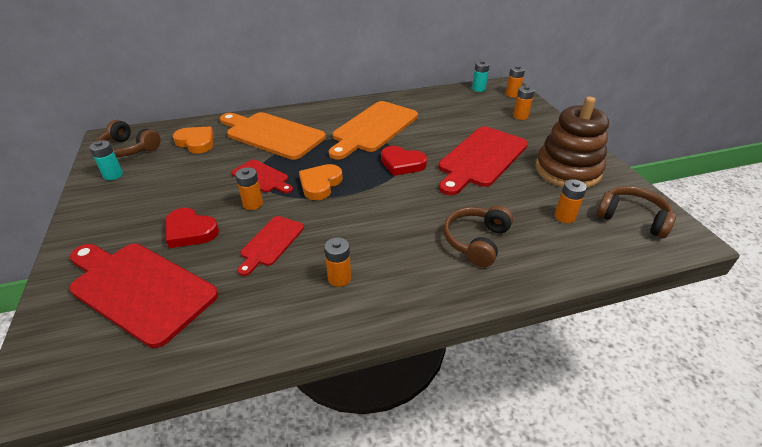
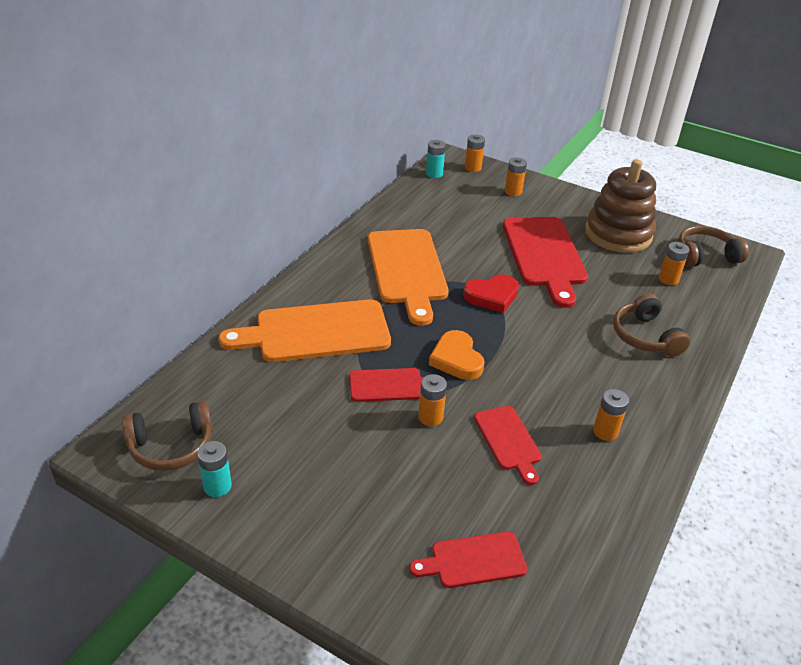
camera: 45 degrees left, 0 degrees up
red cutting board [69,244,218,348] -> red cutting board [409,531,527,588], size x0.53
red heart [165,208,219,248] -> none
orange heart [173,127,214,153] -> none

